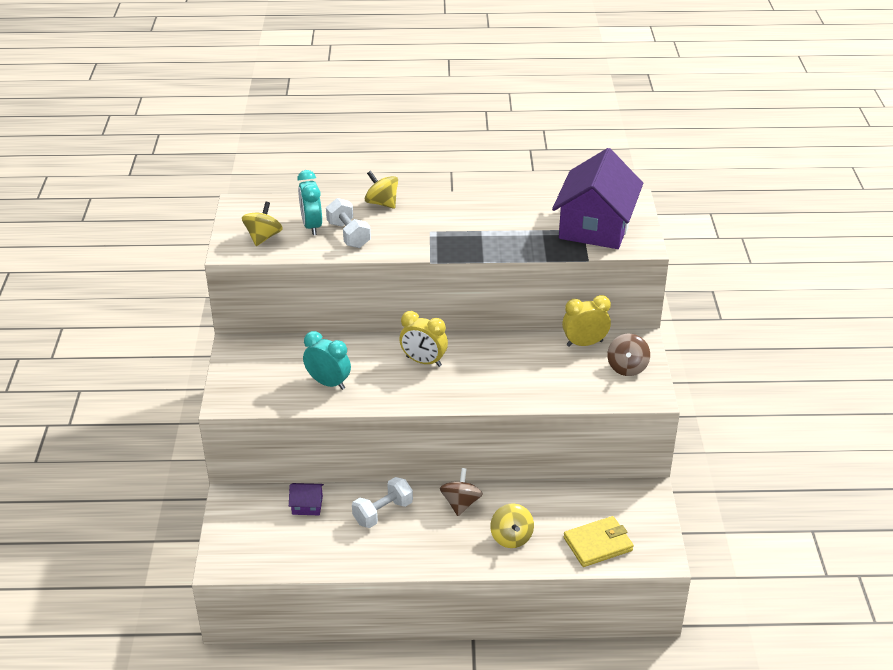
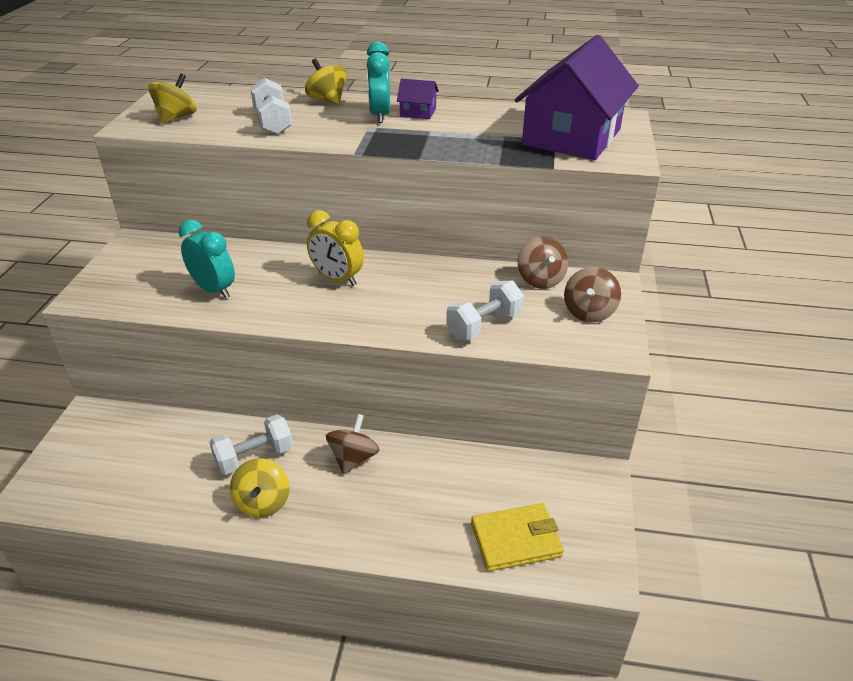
camera: 10 degrees right, 0 degrees up
purple house [289,483,324,515] -> purple house moved to [397,79,439,119]
turquoise clock [297,170,322,235] -> turquoise clock moved to [367,42,390,123]
yellow spinning top [490,503,534,548] -> yellow spinning top moved to [230,458,289,518]
yellow clock [562,295,611,347] -> brown spinning top [518,237,568,289]
none -> white dumbbell [446,280,524,340]

